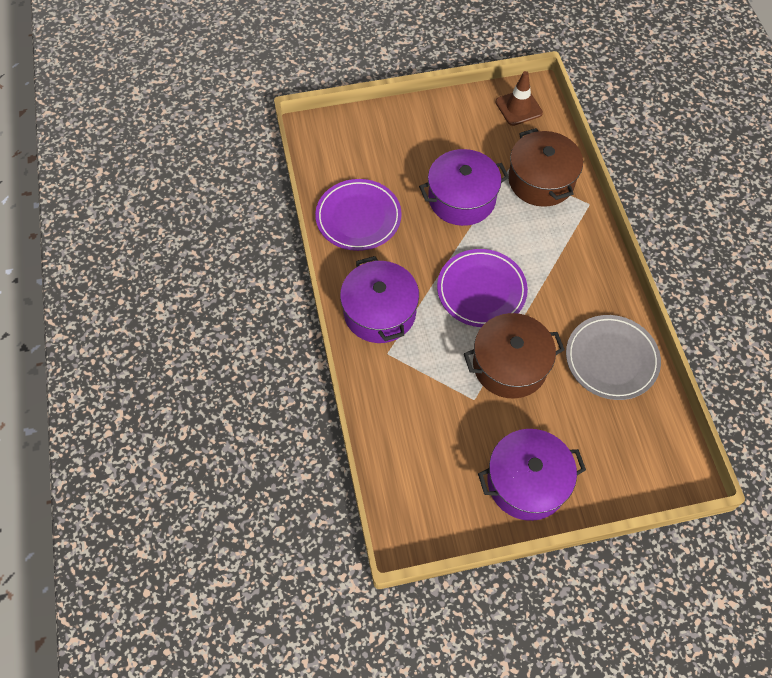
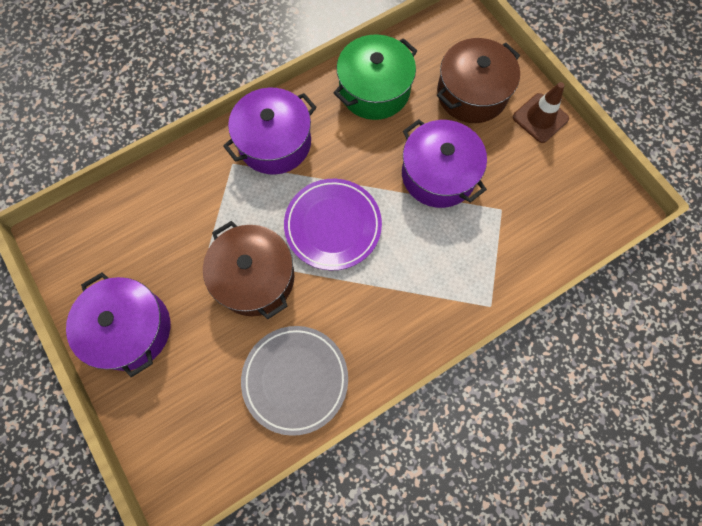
camera: 70 degrees right, 10 degrees up
purple plate [315,179,402,251] -> green pot [334,34,417,120]
brown traffic cone [495,71,543,126] -> brown traffic cone moved to [513,82,569,143]
brown pot [508,128,583,207] -> brown pot moved to [437,38,520,123]

